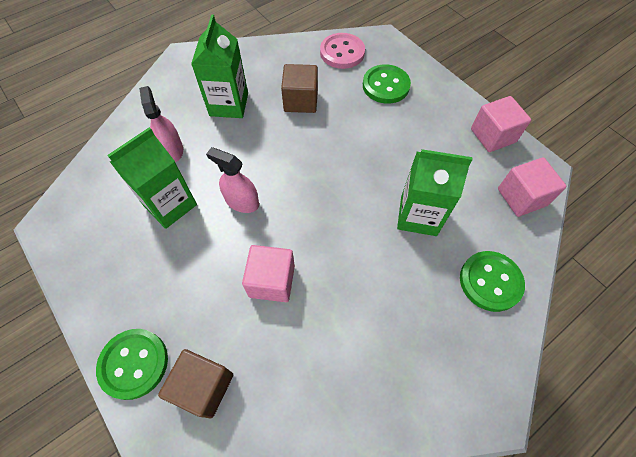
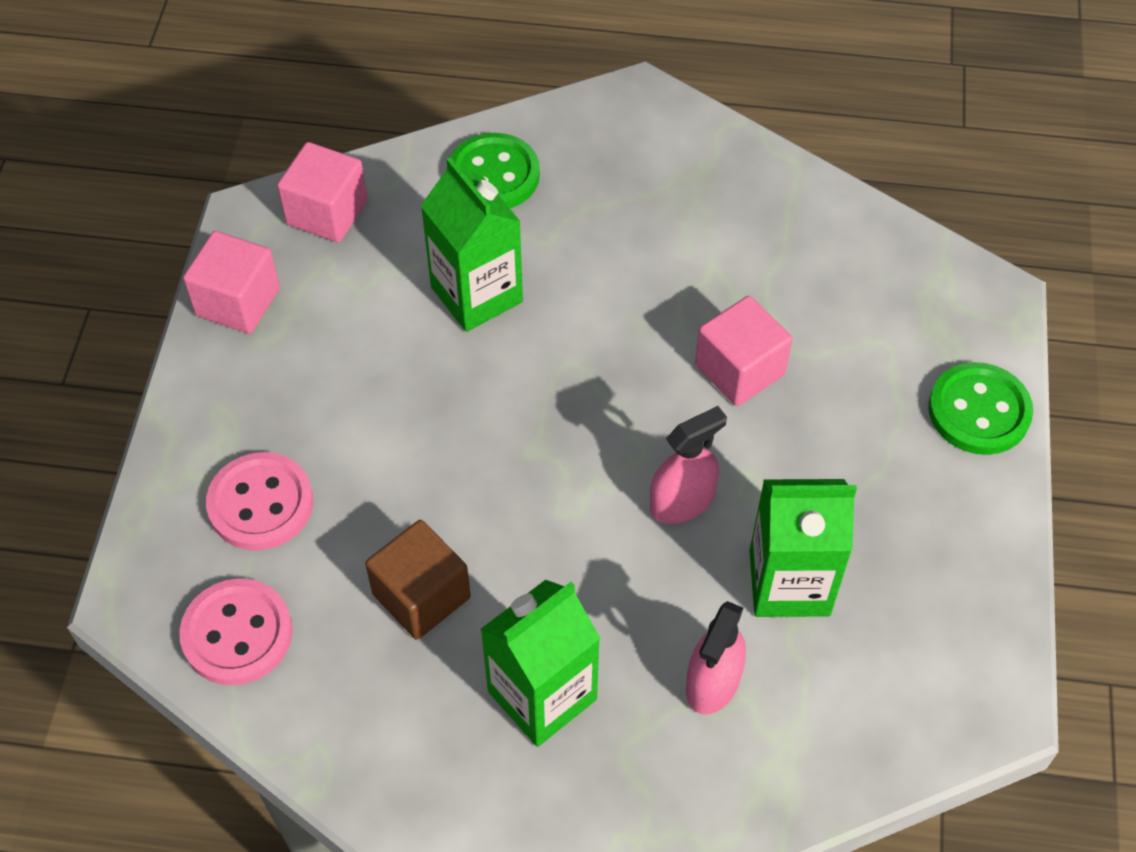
camera: 135 degrees left, 5 degrees down
brown cube [158,349,233,419] -> none
pink spray bottle [206,147,259,213] -> pink spray bottle turned 105 degrees counterclockwise [650,406,727,524]
green button [363,64,411,104] -> pink button [206,452,313,551]

